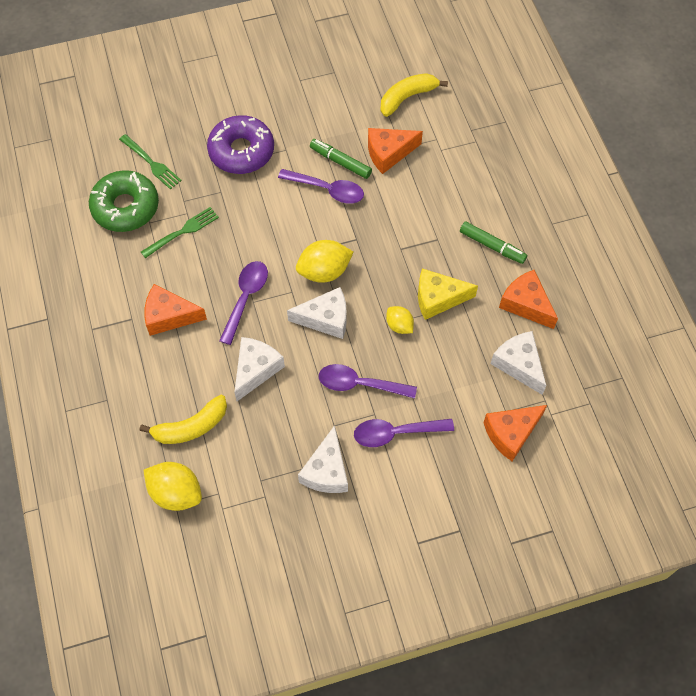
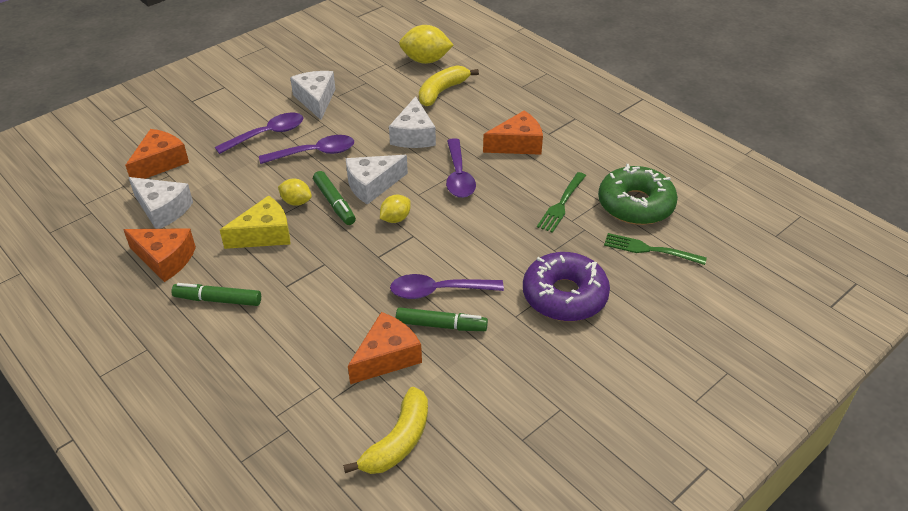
camera: 155 degrees right, 20 degrees down
yellow lemon [296,240,354,283] -> yellow lemon [380,195,411,223], size x0.59
none -> green marker [313,171,356,225]

